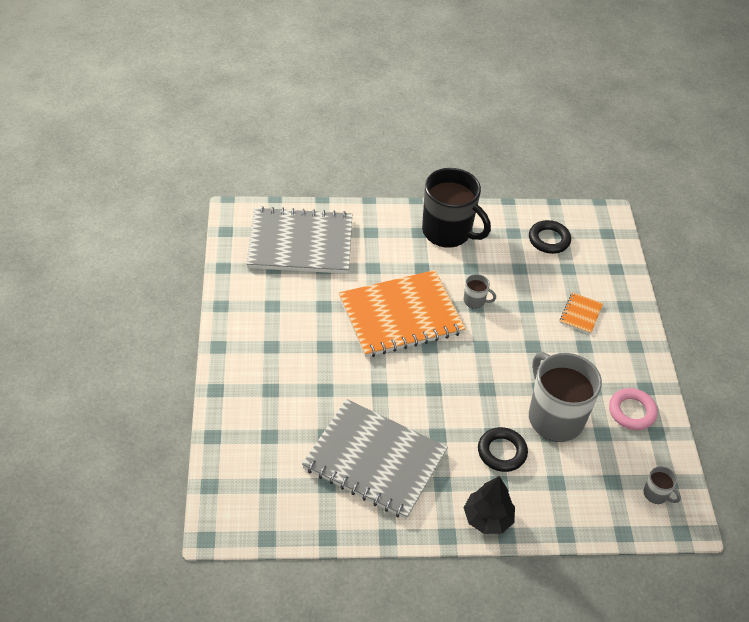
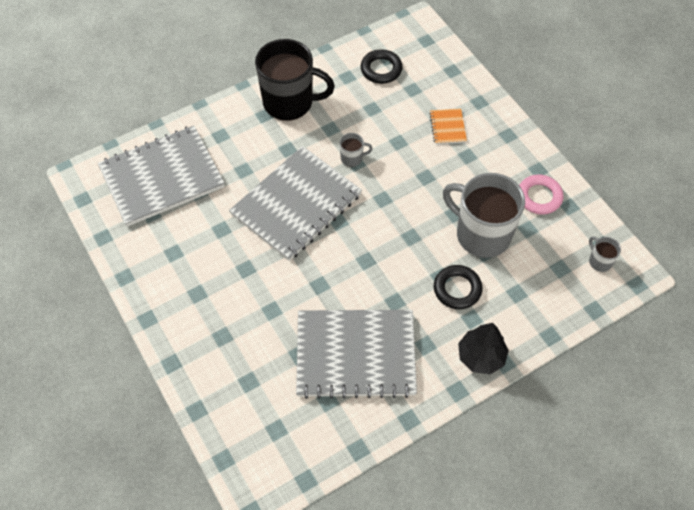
camera: 25 degrees left, 10 degrees up
orange notebook [339,270,466,357] -> grey notebook [229,146,362,261]
grey mug [643,466,681,504] -> grey mug turned 135 degrees counterclockwise [589,237,621,272]

